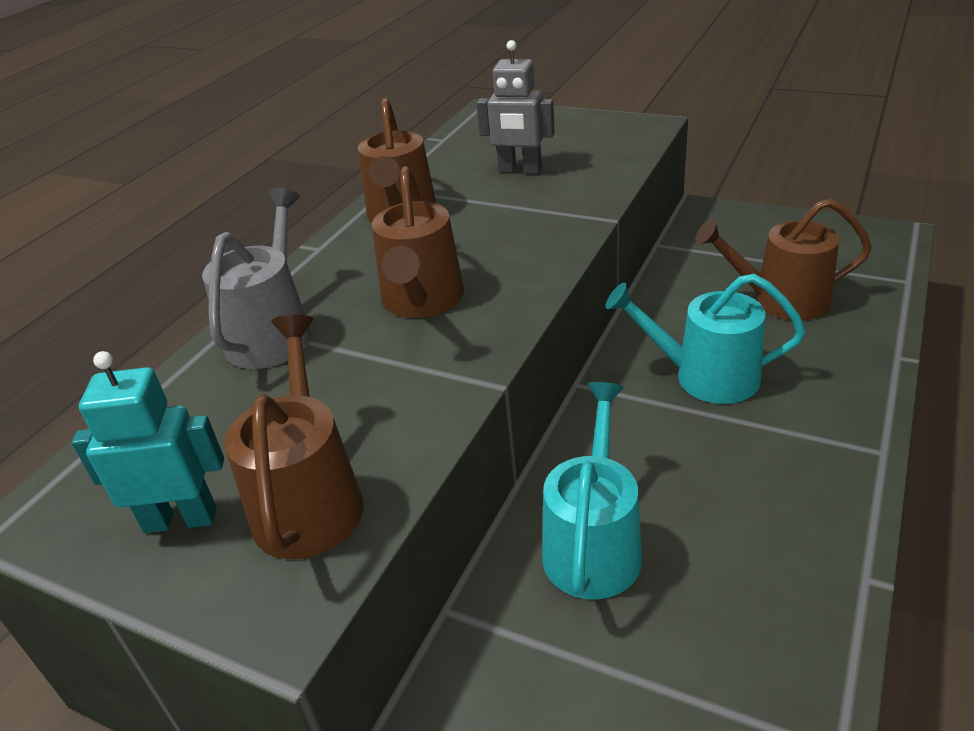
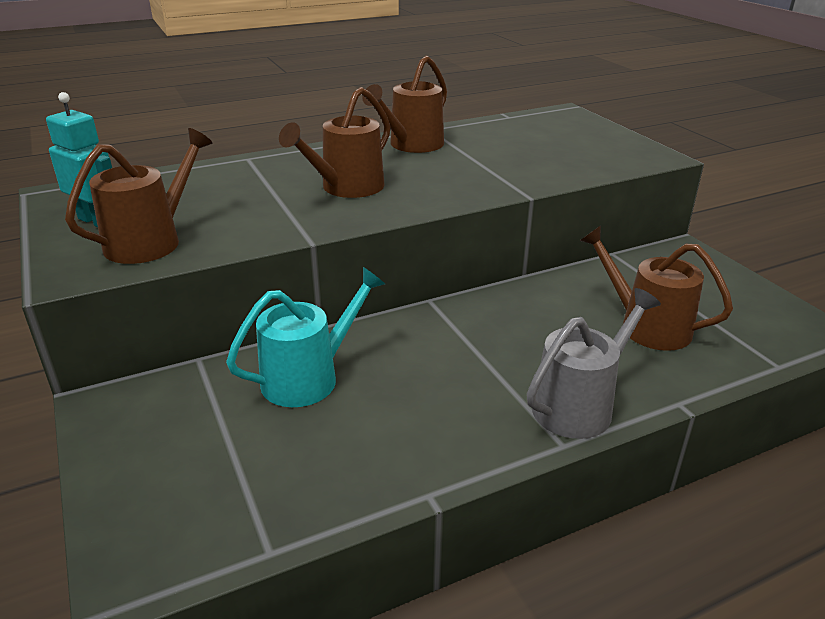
camera: 35 degrees right, 5 degrees down
grey watering can [202,188,311,369] -> grey watering can moved to [527,288,661,439]
grey robot [477,40,555,174] -> none
turquoise watering can [605,274,806,404] -> none

